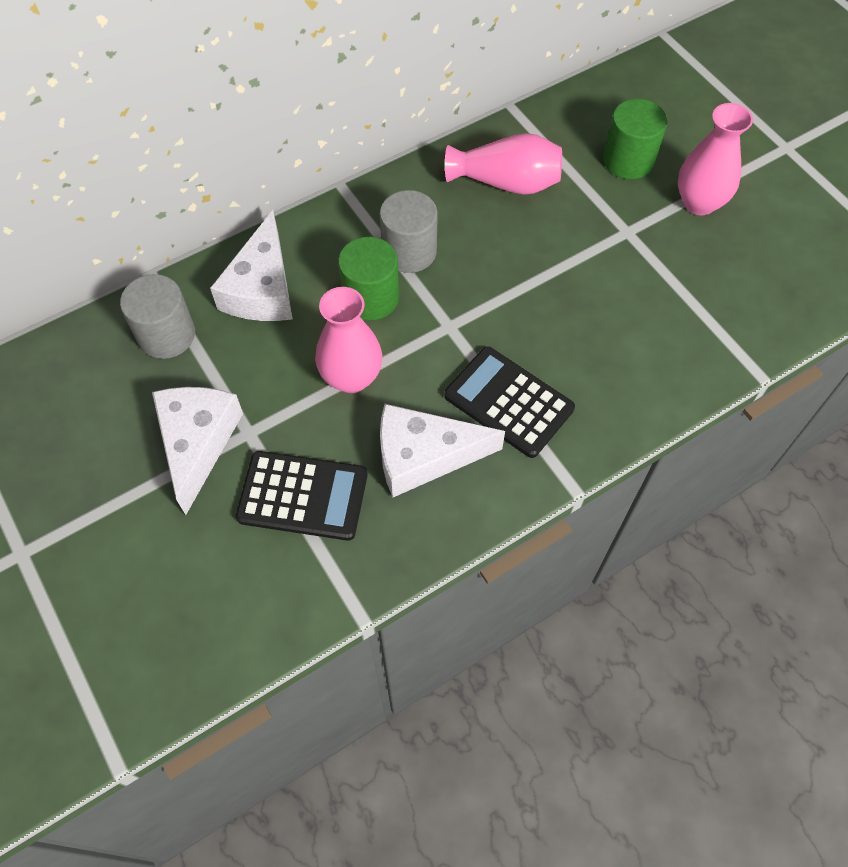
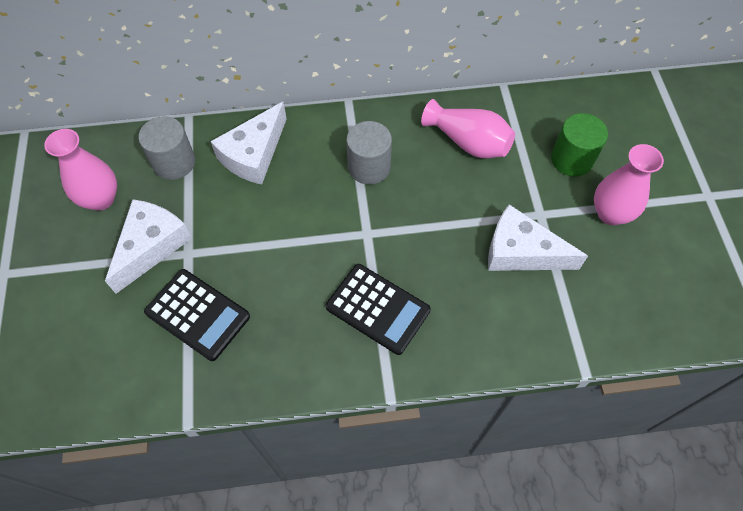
camera: 25 degrees right, 0 degrees up
pink vase [315,287,382,393] -> pink vase moved to [44,129,117,211]
green cylinder [338,237,399,320] -> none
white cheese [380,404,505,497] -> white cheese moved to [488,204,588,271]
black calculator [444,346,575,458] -> black calculator turned 150 degrees clockwise [326,264,431,355]

